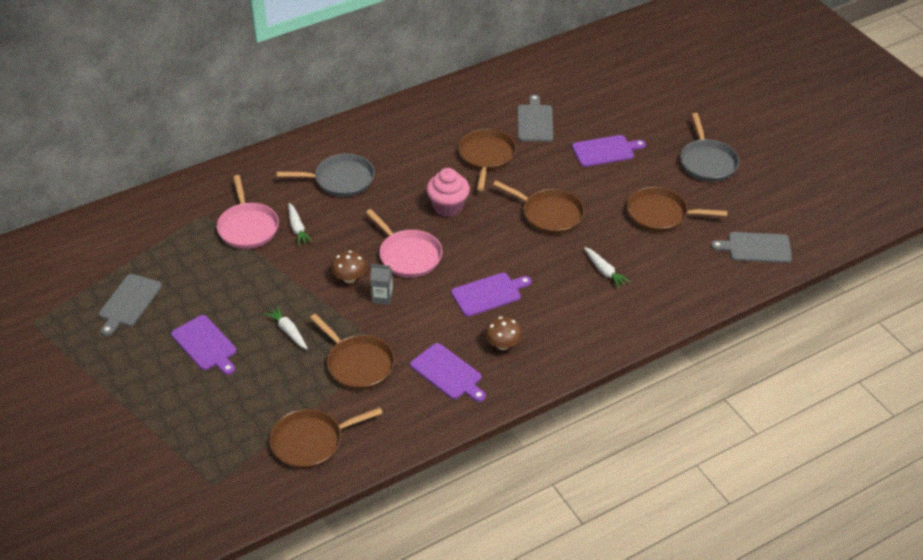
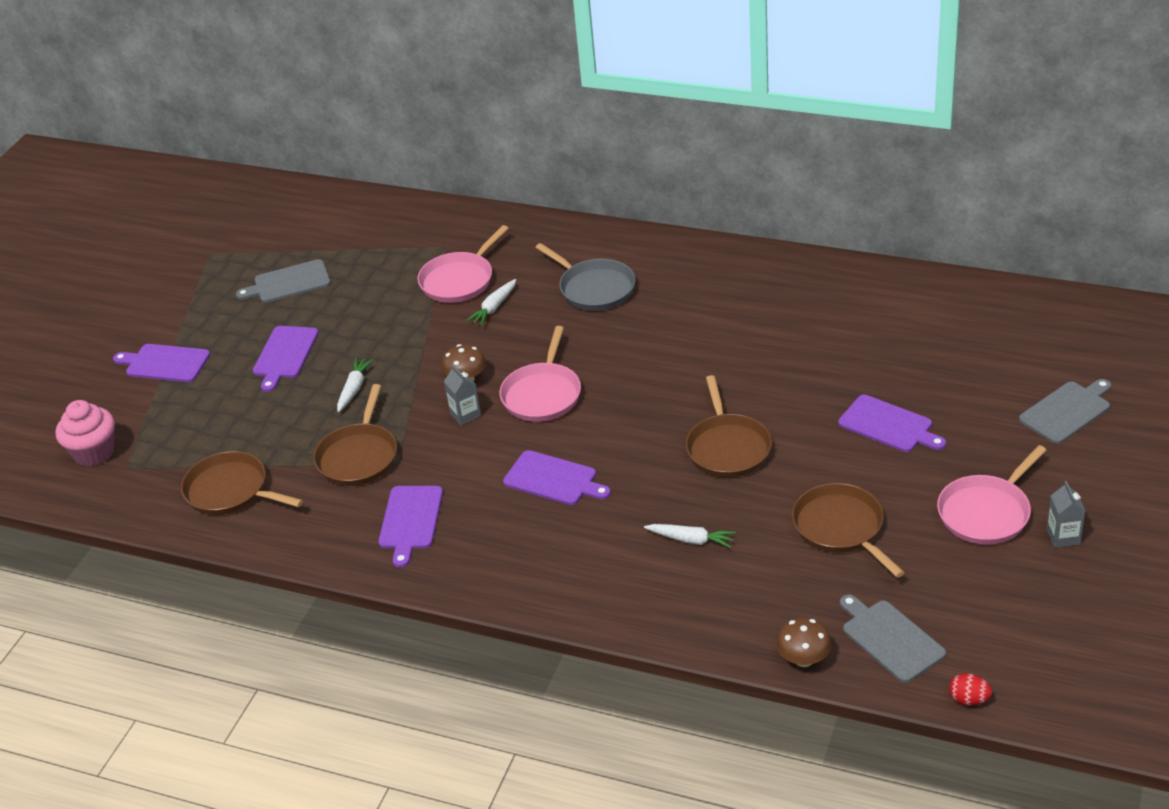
camera: 55 degrees right, 5 degrees down
pink cupcake [426,168,470,217] -> pink cupcake moved to [55,400,115,466]
brown pan [458,129,516,191] -> none
brown mushroom [485,316,522,350] -> brown mushroom moved to [776,618,832,667]
grey cutting board [518,94,553,142] -> grey cutting board moved to [1019,379,1111,444]
white carrot [584,247,631,289] -> white carrot turned 90 degrees counterclockwise [644,524,736,548]
grey pan [680,113,739,182] -> pink pan [937,445,1046,545]
none -> purple cutting board [113,344,210,382]
none -> red egg [949,673,992,706]
none -> grey carton [1047,481,1085,548]

